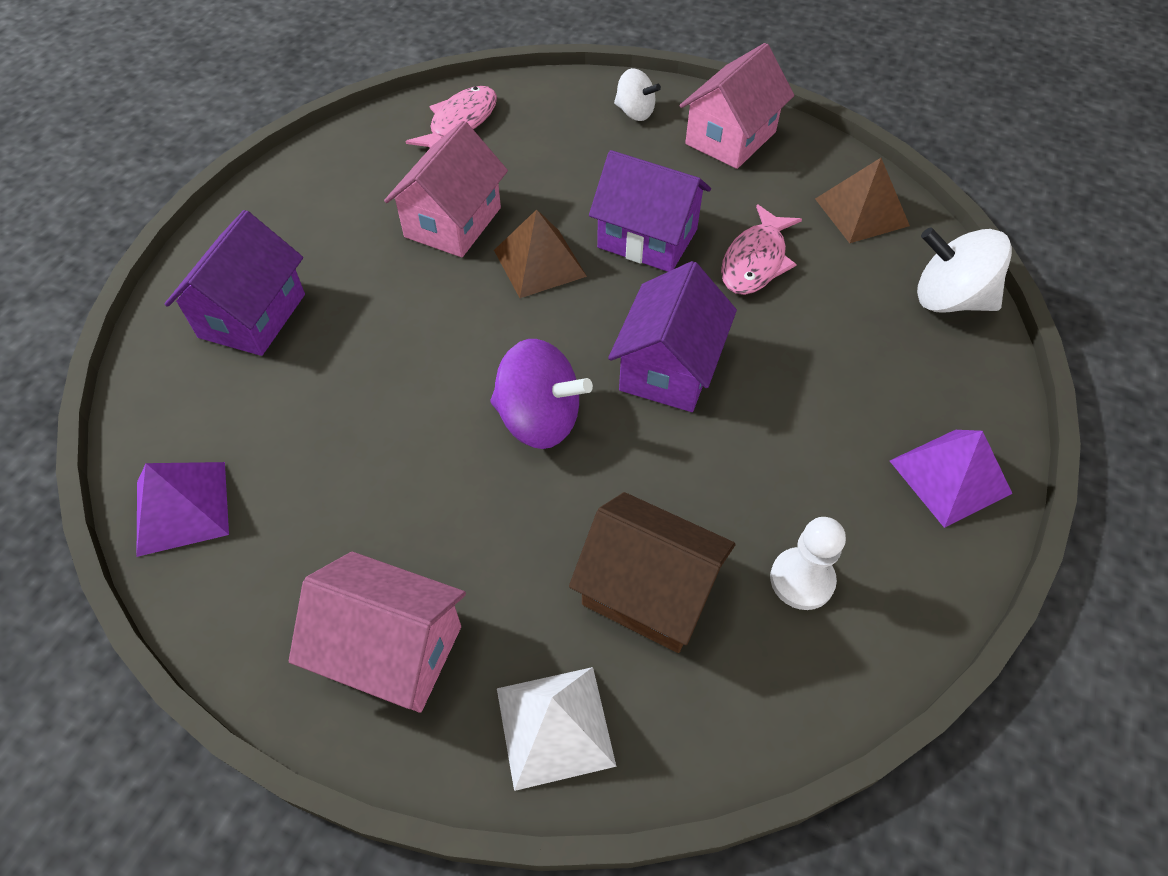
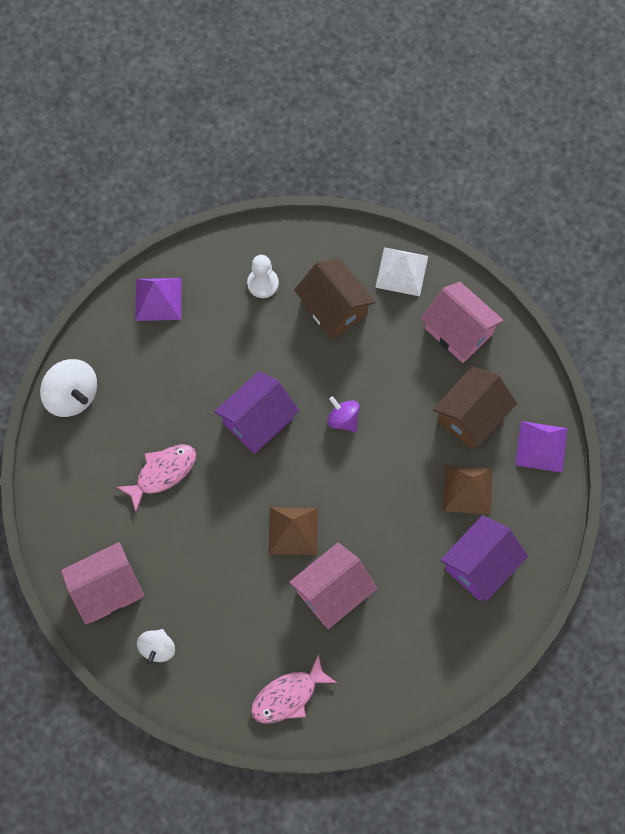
camera: 155 degrees left, 15 degrees up
purple spinning top [490,339,593,449] -> purple spinning top [327,396,360,432], size x0.61
purple house [589,150,711,272] -> none
white spinning top [614,68,661,121] -> white spinning top turned 135 degrees counterclockwise [137,629,175,665]
brown pyramid [815,158,910,243] -> brown pyramid moved to [443,465,492,515]
none -> brown house [433,367,517,449]

